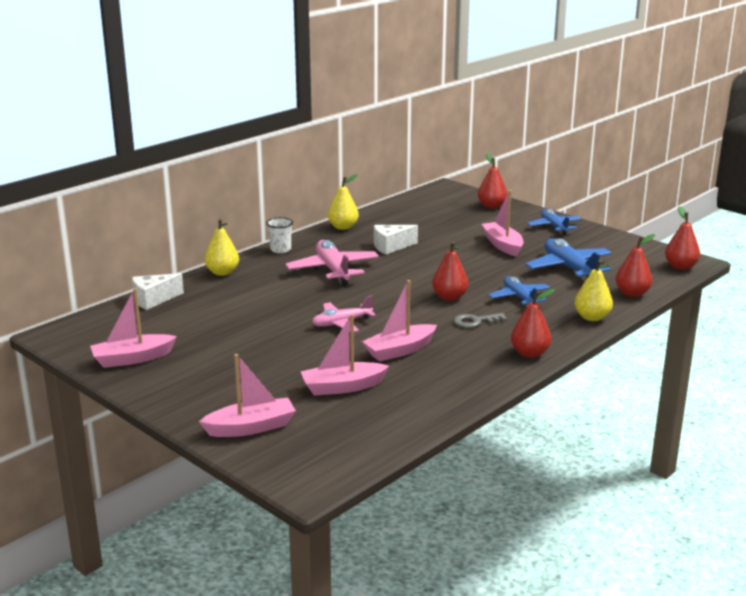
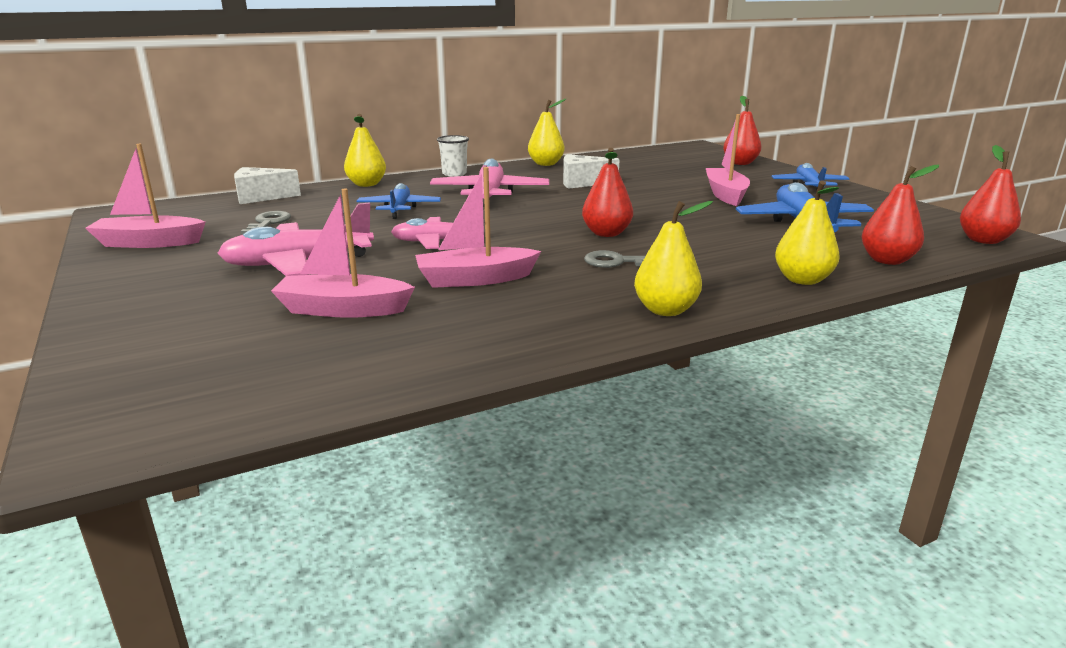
camera: 20 degrees right, 0 degrees up
pink boat [199,354,296,437] -> none
blue plane [488,276,550,305] -> blue plane moved to [356,183,441,219]
red pear [511,289,555,358] -> yellow pear [634,201,713,316]
none -> pink plane [217,202,374,276]
none -> grey key [241,211,291,234]

